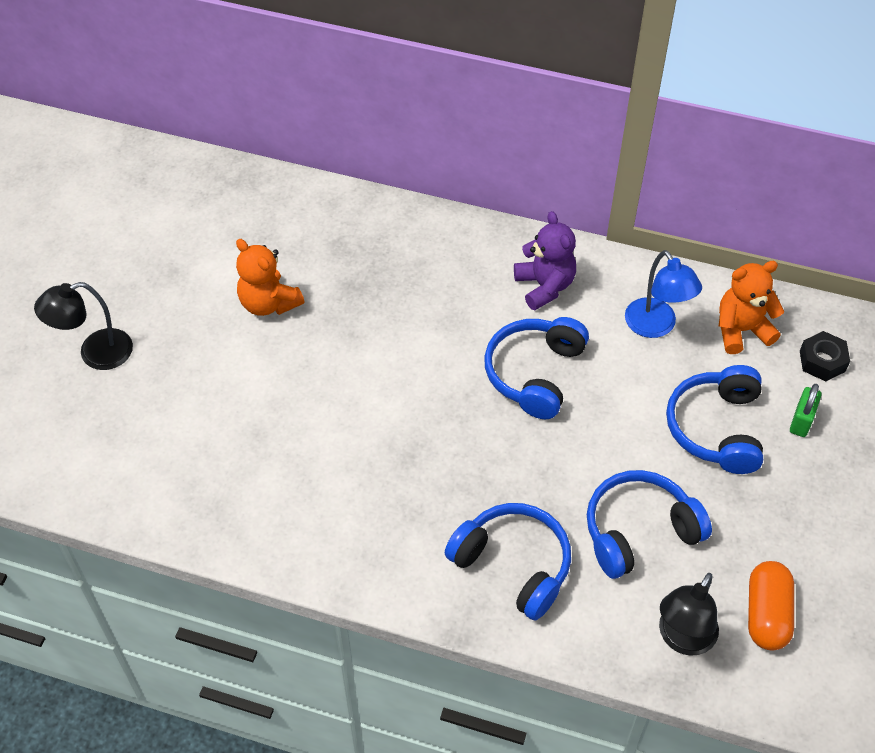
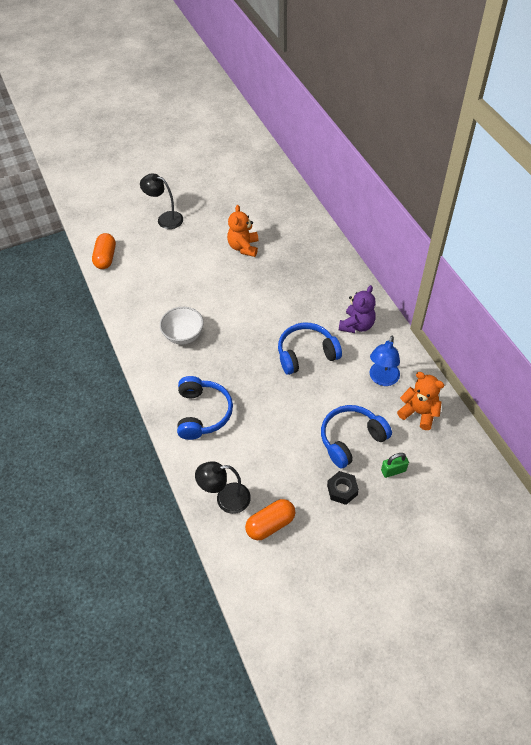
camera: 50 degrees right, 0 degrees up
blue headphones [587,470,712,579] -> none
black nut [800,331,850,381] -> black nut moved to [327,471,359,505]
none -> orange capsule [92,233,116,269]
none -> white bowl [160,307,204,345]

